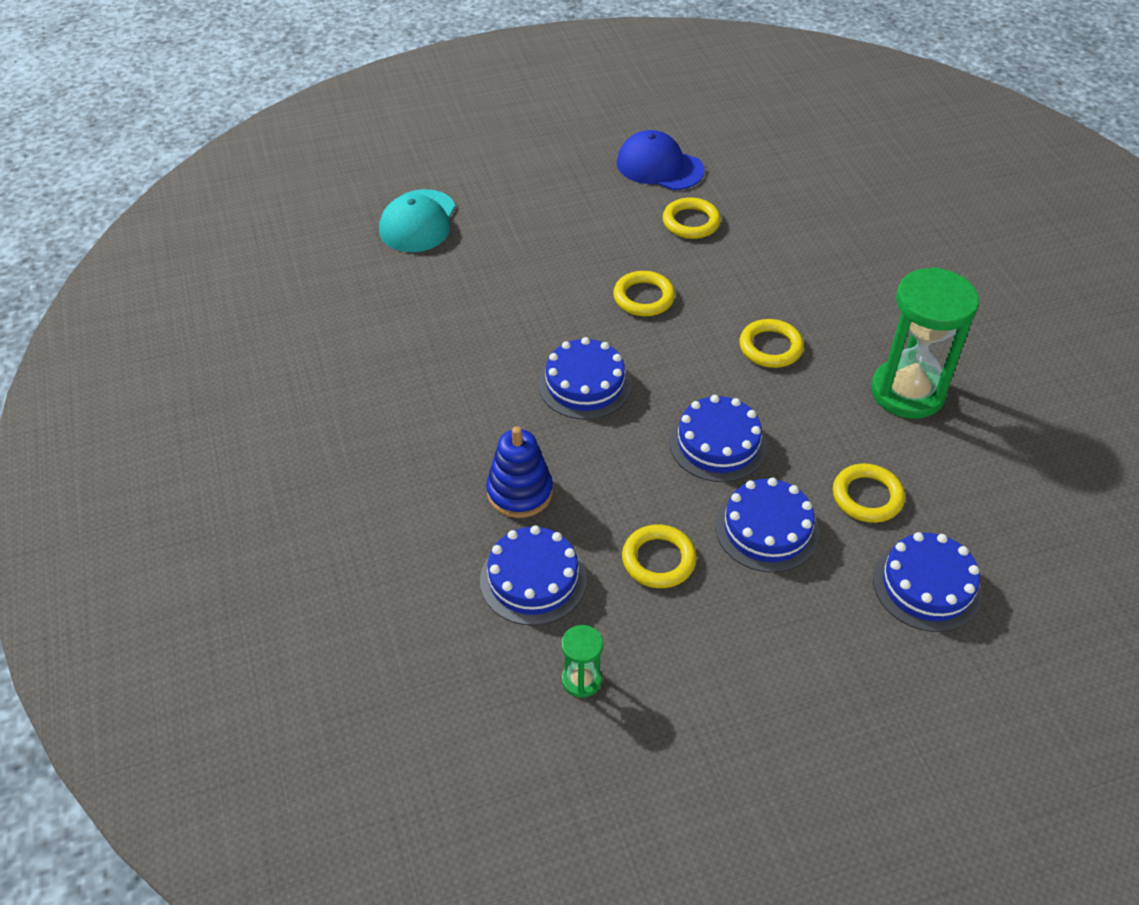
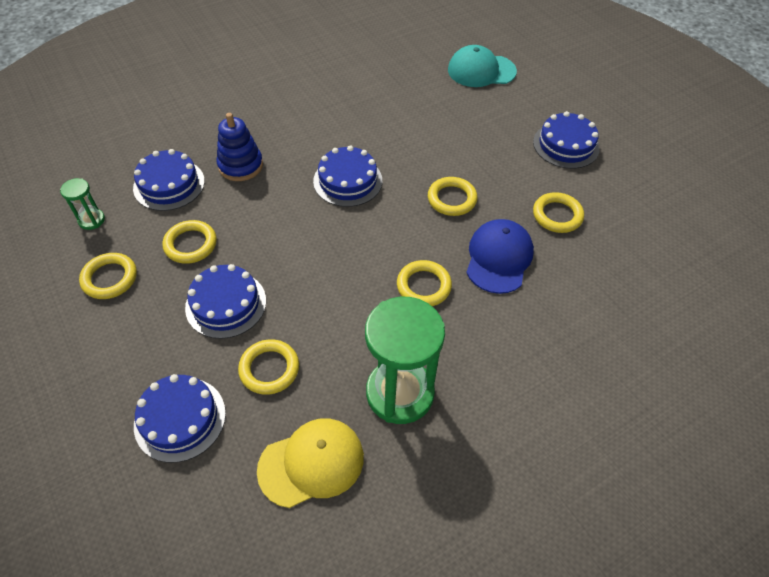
camera: 75 degrees right, 5 degrees up
blue cap [617,130,705,190] -> blue cap moved to [466,219,534,294]
blue cake [670,395,767,482] -> blue cake moved to [533,111,600,169]
none -> yellow ring [79,253,137,299]
none -> yellow cap [257,418,364,508]

